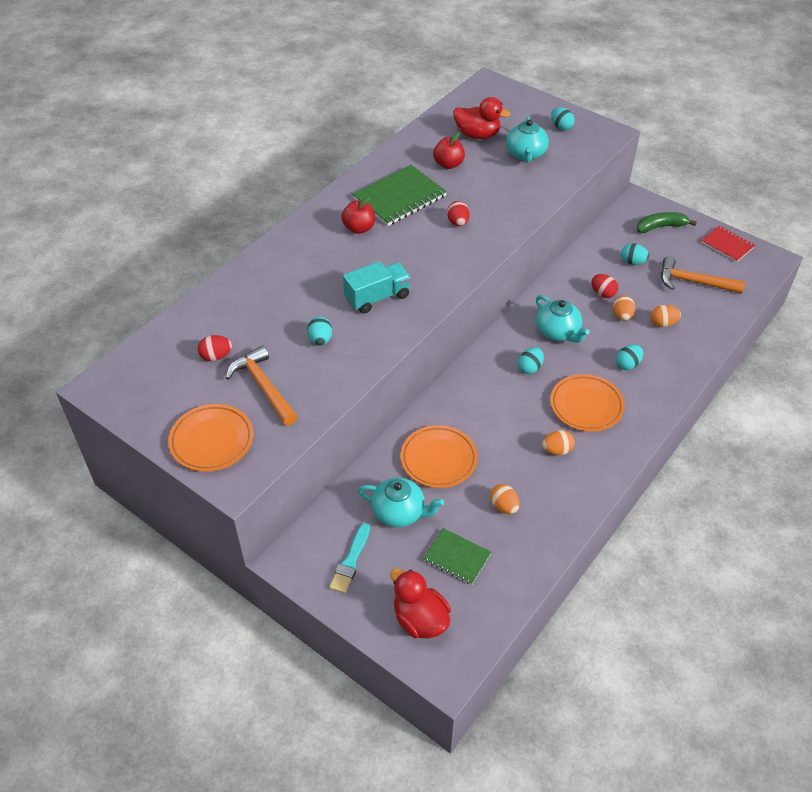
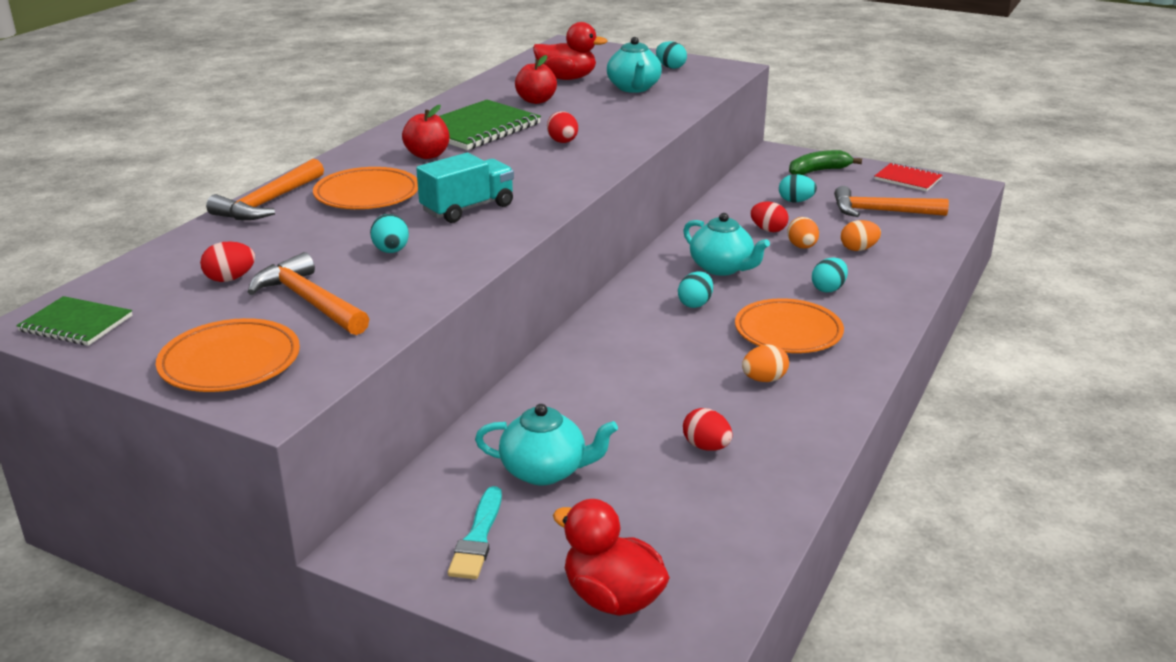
camera: 10 degrees left, 20 degrees down
orange plate [401,425,478,488] -> orange plate moved to [313,167,418,209]
green notebook [423,528,491,585] -> green notebook moved to [16,296,132,346]
orange egg [490,484,520,514] -> red egg [683,408,732,451]
none -> orange hammer [206,159,324,220]

